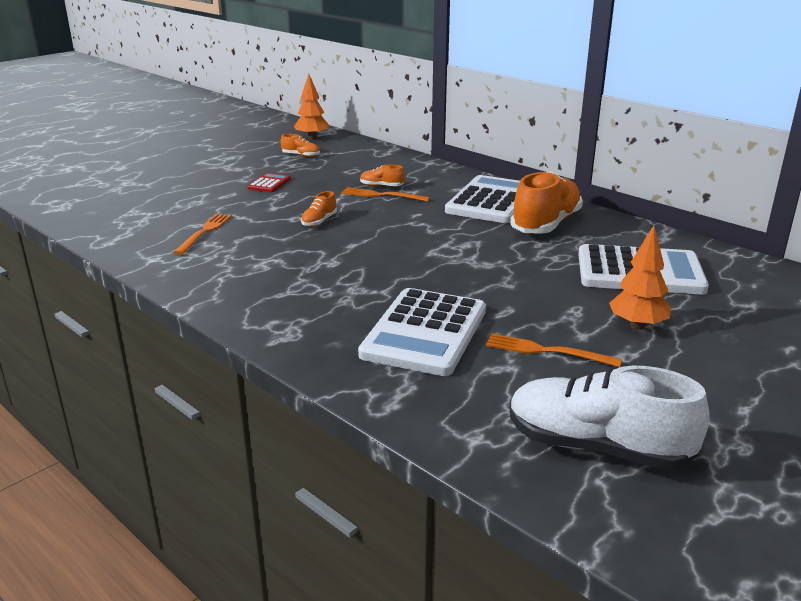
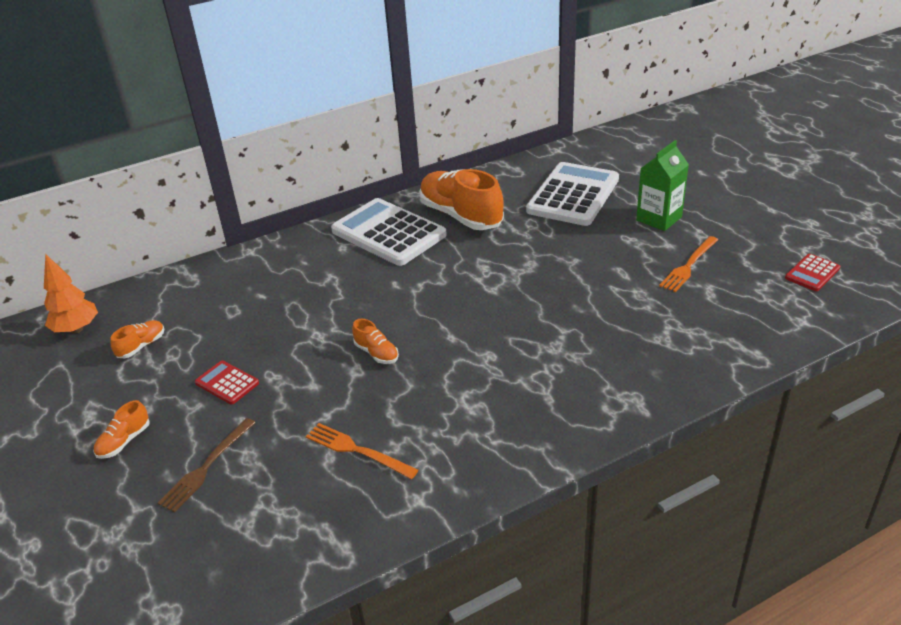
camera: 70 degrees left, 10 degrees up
orange fork [342,187,430,202] -> none
white calculator [358,288,486,376] -> none
orange shoe [360,164,405,187] -> orange shoe moved to [94,400,150,459]
white shoe [510,366,710,470] -> red calculator [785,254,841,291]
orange tree [609,226,671,330] -> green carton [636,140,689,231]
none -> brown fork [158,418,256,512]

